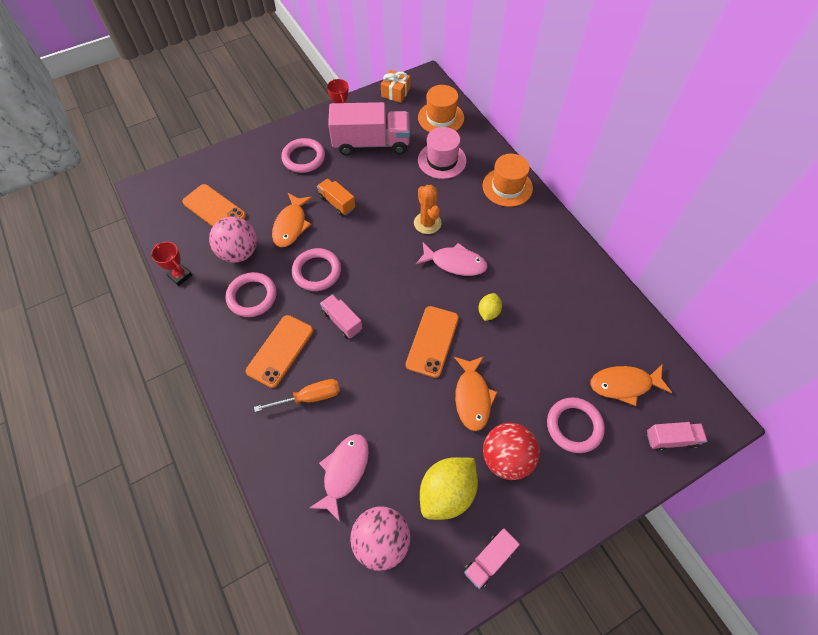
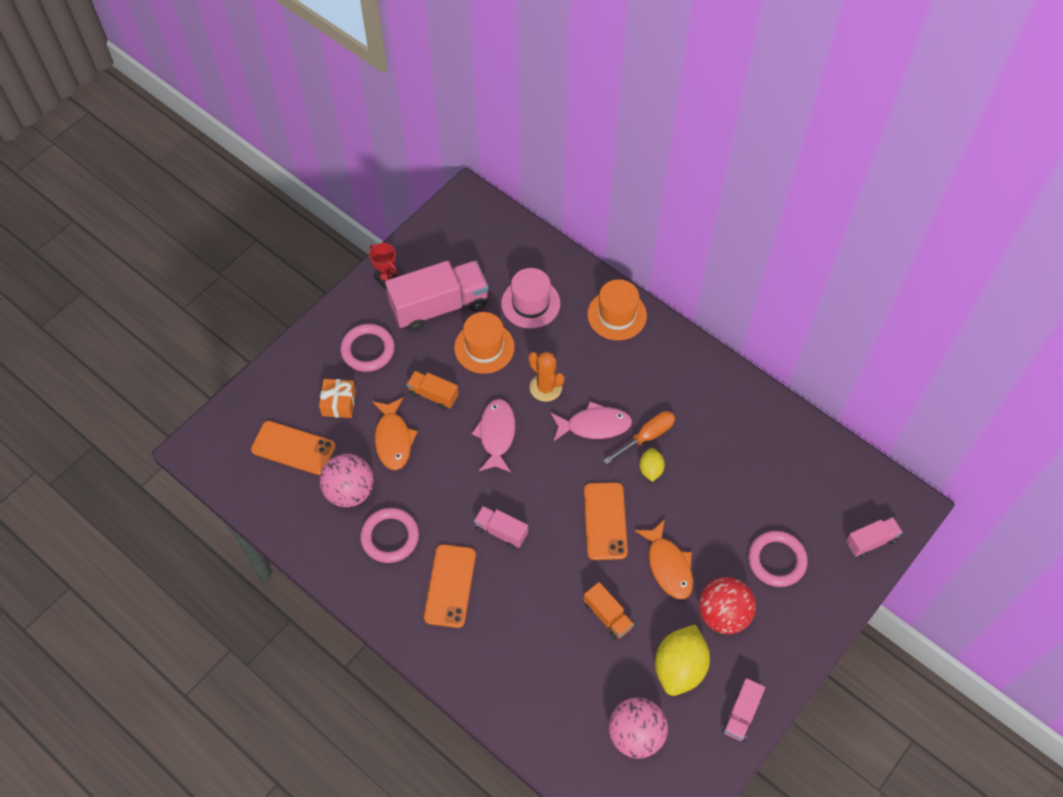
camera: 20 degrees left, 0 degrees up
red trophy [151,242,192,286] -> none
orange screwdriver [254,379,340,412] -> orange screwdriver moved to [604,411,675,464]
pink ring [292,248,341,291] -> none
pink fish [310,434,369,522] -> pink fish moved to [472,399,515,472]
orange gift [381,70,410,103] -> orange gift moved to [319,379,356,418]
orange hat [418,85,464,132] -> orange hat moved to [454,312,515,374]
orange fish [590,365,672,406] -> none
none -> orange truck [584,582,634,640]

